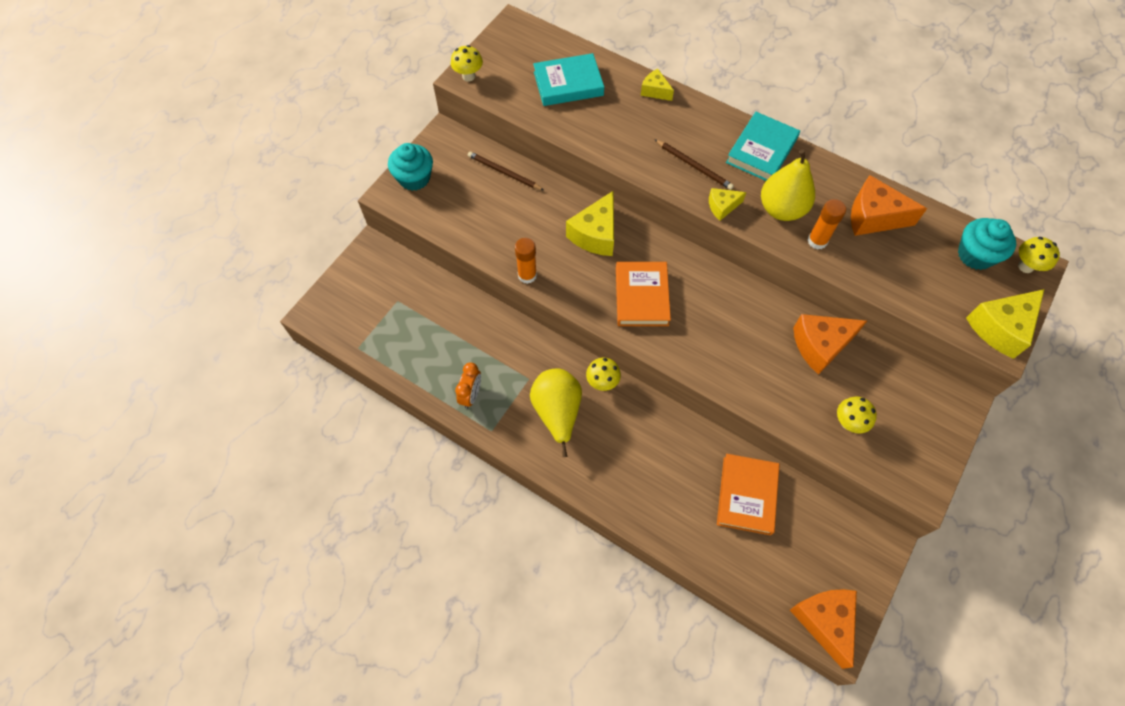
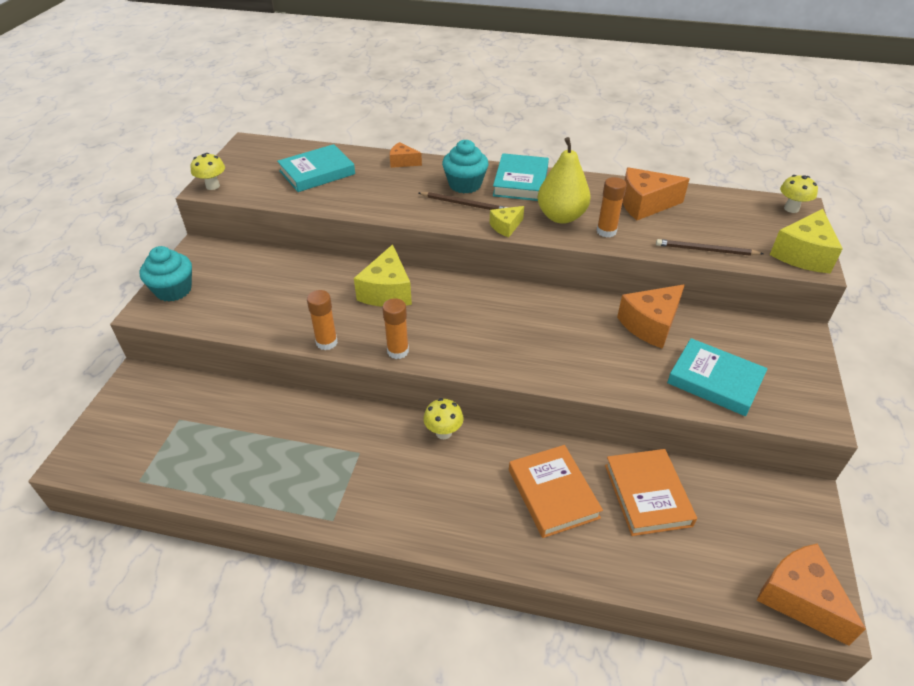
camera: 20 degrees left, 20 degrees down
orange clock [455,363,481,408] -> none
brown pencil [468,151,544,190] -> brown pencil moved to [656,239,764,256]
yellow pear [530,369,582,457] -> none
orange book [616,262,671,326] -> orange book moved to [509,445,603,538]
yellow cheese [641,69,674,101] -> orange cheese [390,142,422,168]
yellow mushroom [837,397,877,433] -> turquoise book [667,338,768,416]
turquoise cupcake [958,218,1016,270] -> turquoise cupcake moved to [442,140,488,194]
none -> orange glue stick [382,298,409,359]

